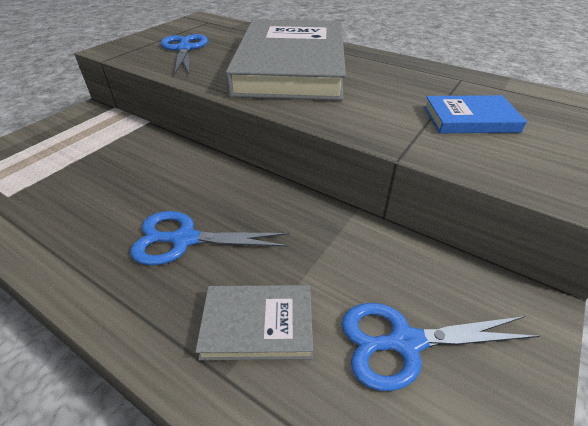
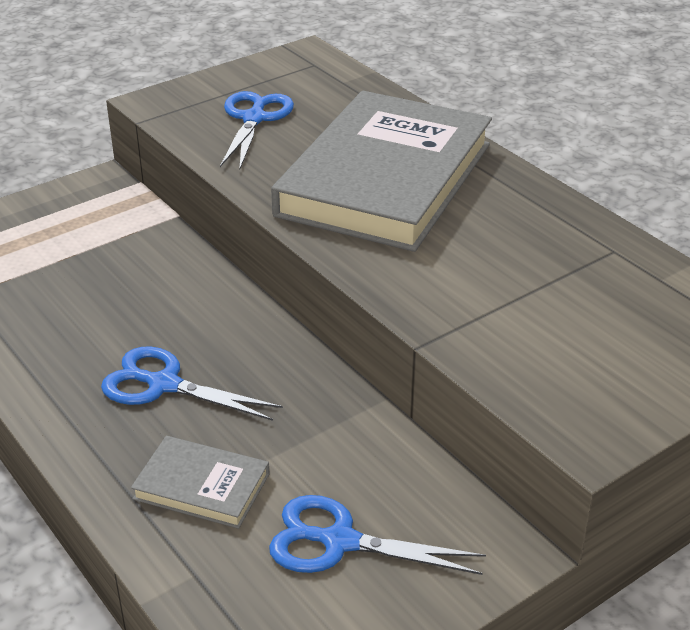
camera: 20 degrees right, 5 degrees down
blue book [424,95,527,133] -> none

